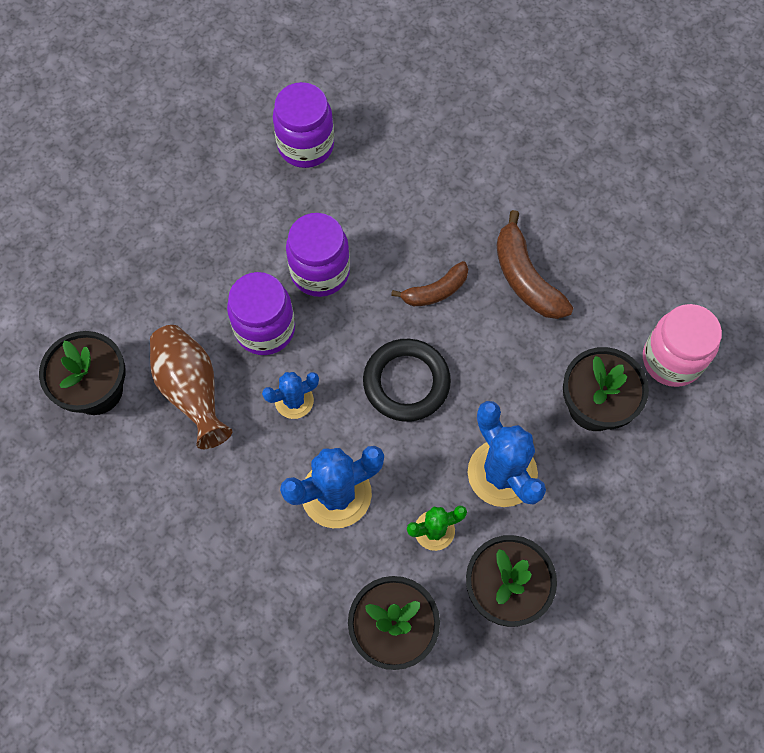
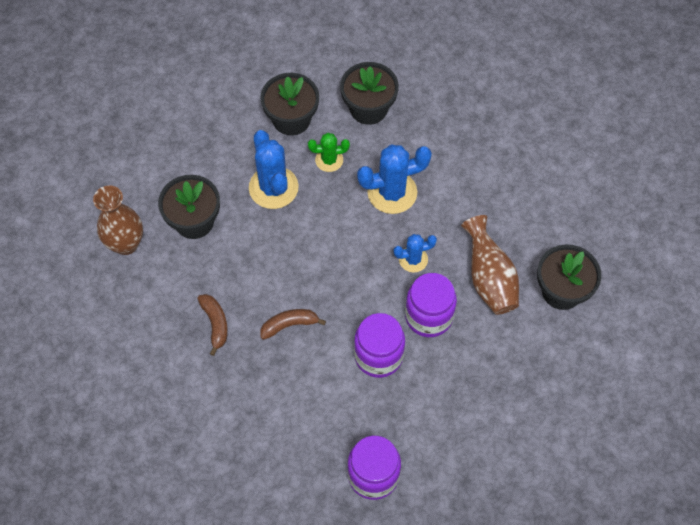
camera: 170 degrees left, 5 degrees down
black ring [363,339,451,422] -> none
brown banana [497,210,573,319] -> brown banana [197,294,228,356], size x0.66
pink jar [643,304,722,387] -> brown vase [93,186,143,255]

